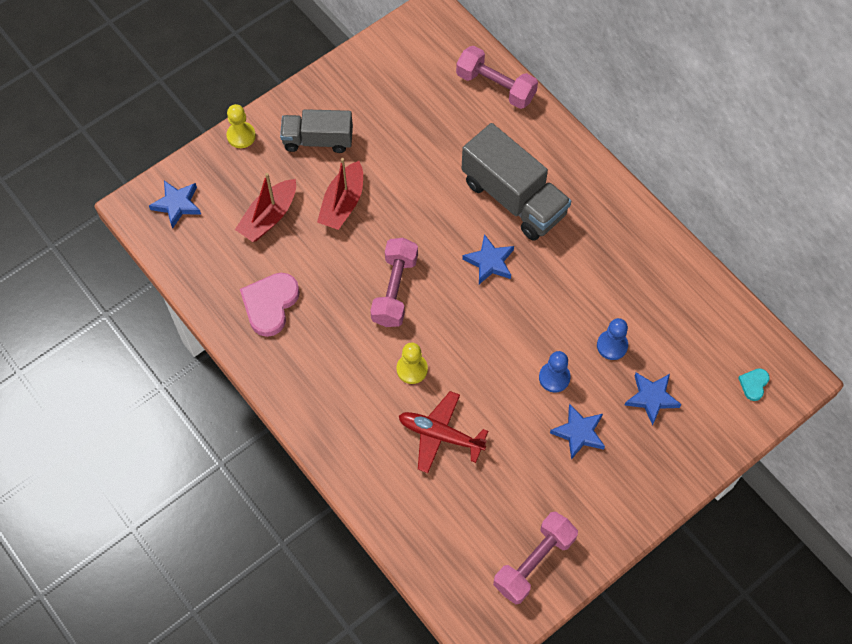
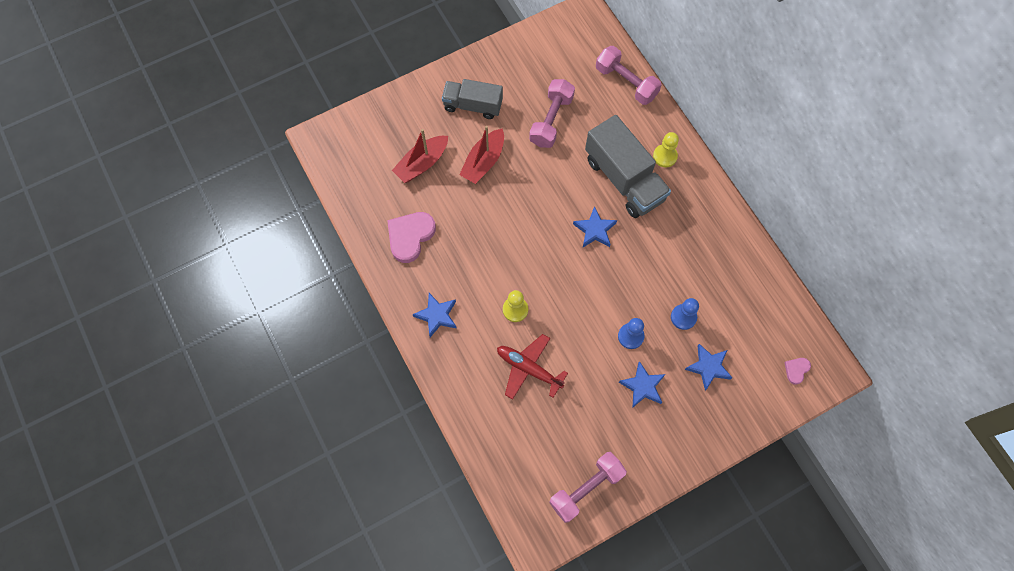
camera: 10 degrees right, 5 degrees up
blue star [149,180,201,229] -> blue star moved to [413,293,456,337]
yellow pawn [226,104,256,148] -> yellow pawn moved to [653,132,679,167]
pink dumbbell [370,238,418,327] -> pink dumbbell moved to [529,79,575,148]
turquoise heart [739,368,770,401] -> pink heart [784,358,811,385]

